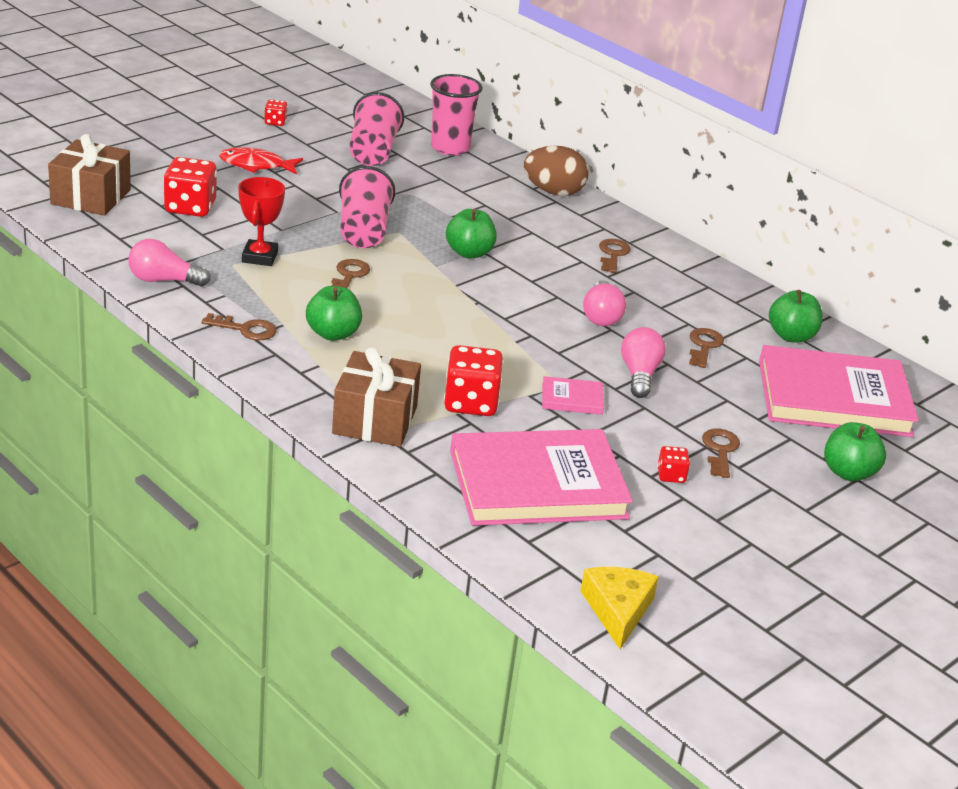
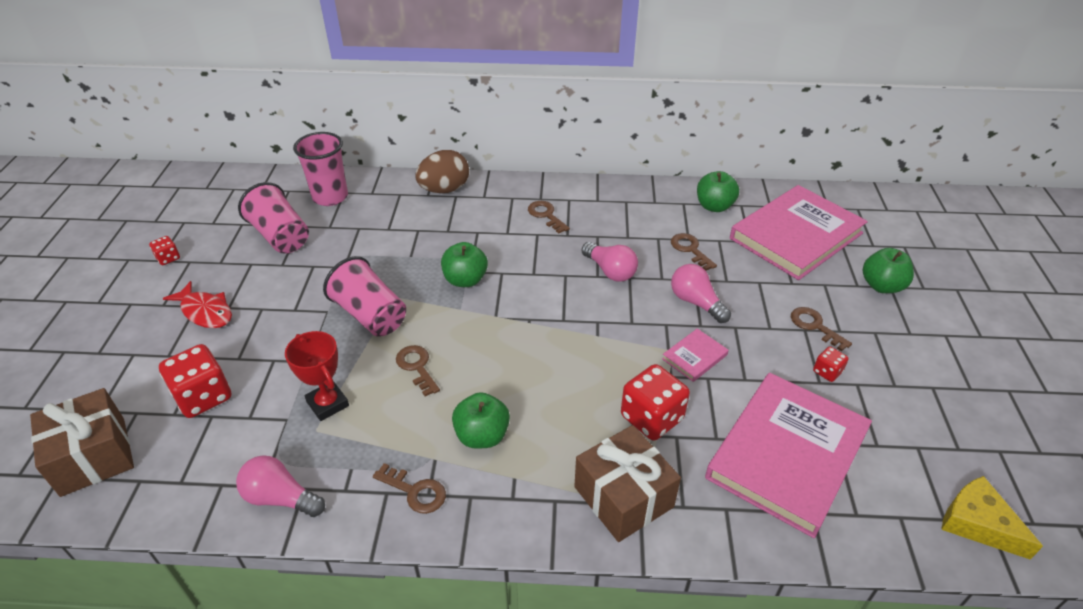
camera: 40 degrees left, 10 degrees up
pink light bulb [128,239,211,287] -> pink light bulb turned 60 degrees clockwise [236,456,325,517]
brown key [202,313,277,340] -> brown key turned 60 degrees clockwise [373,463,446,514]
red fish [219,147,303,174] -> red fish turned 105 degrees counterclockwise [162,281,232,328]

